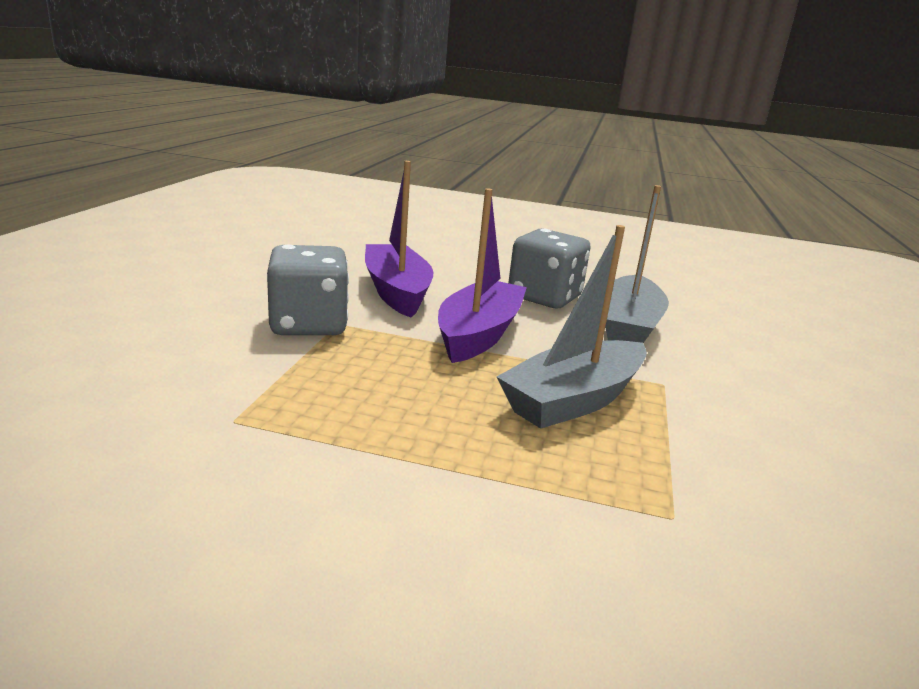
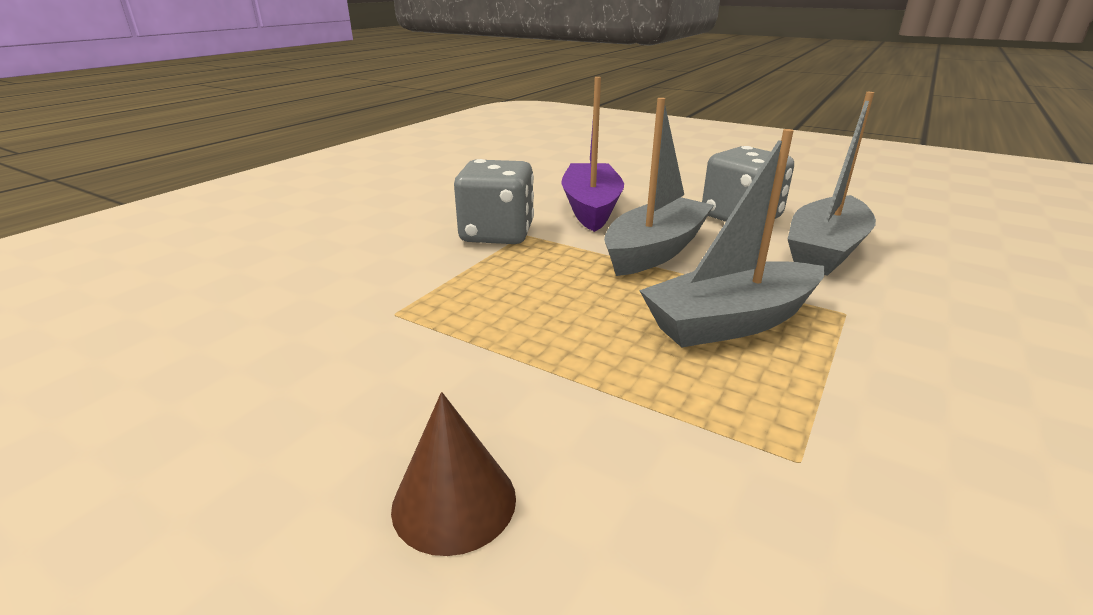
camera: 20 degrees right, 5 degrees up
purple boat [438,188,527,363] -> grey boat [604,98,714,276]
none -> brown cone [391,392,516,556]

